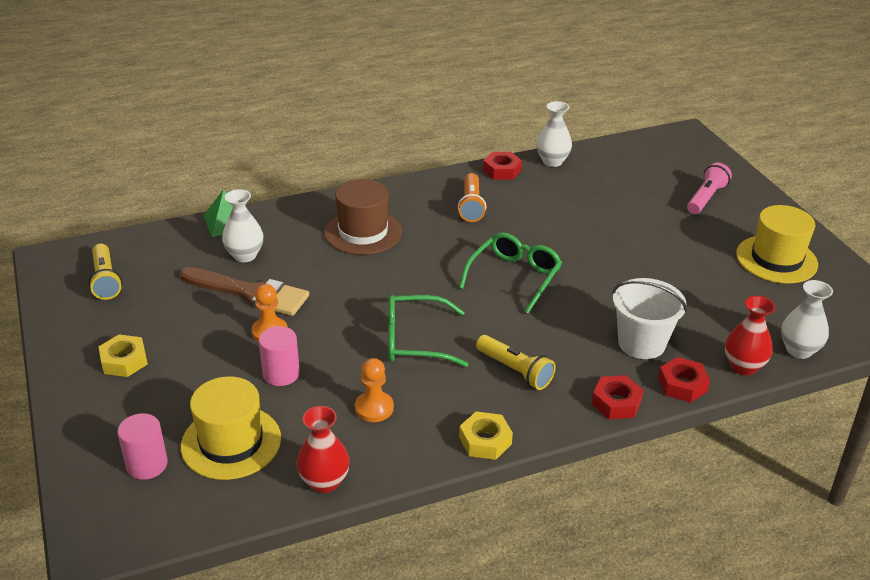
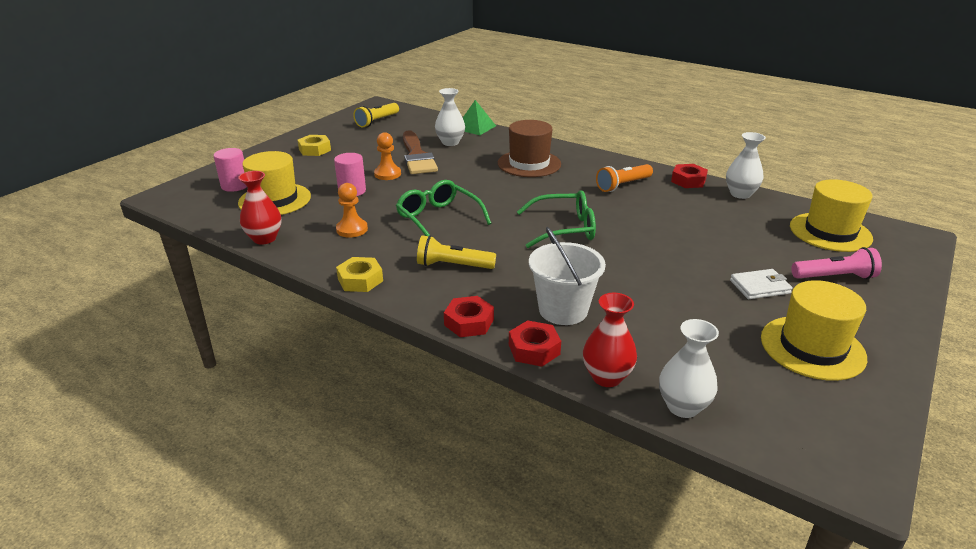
camera: 55 degrees right, 5 degrees down
yellow flashlight [476,335,555,390] -> yellow flashlight turned 90 degrees clockwise [417,235,496,269]
none -> white wallet [730,269,793,299]
none -> yellow hat [790,179,873,252]

